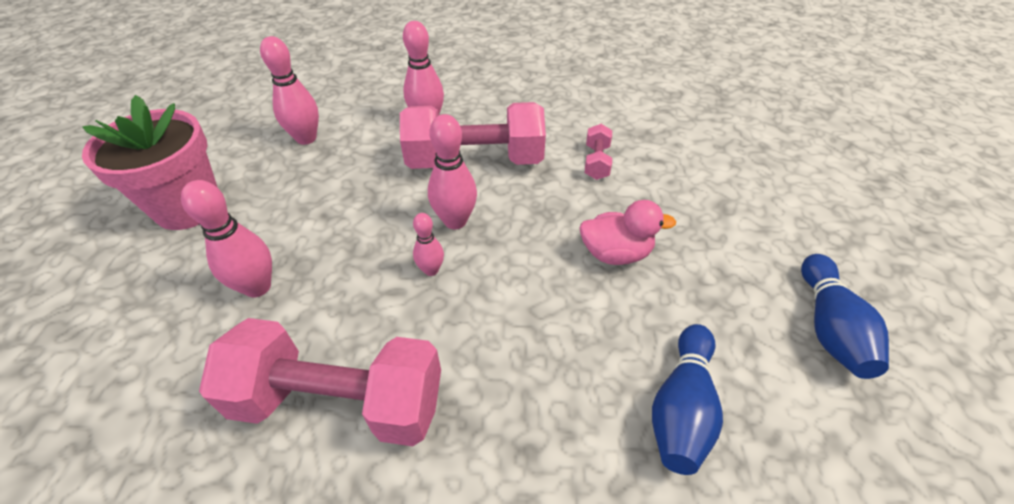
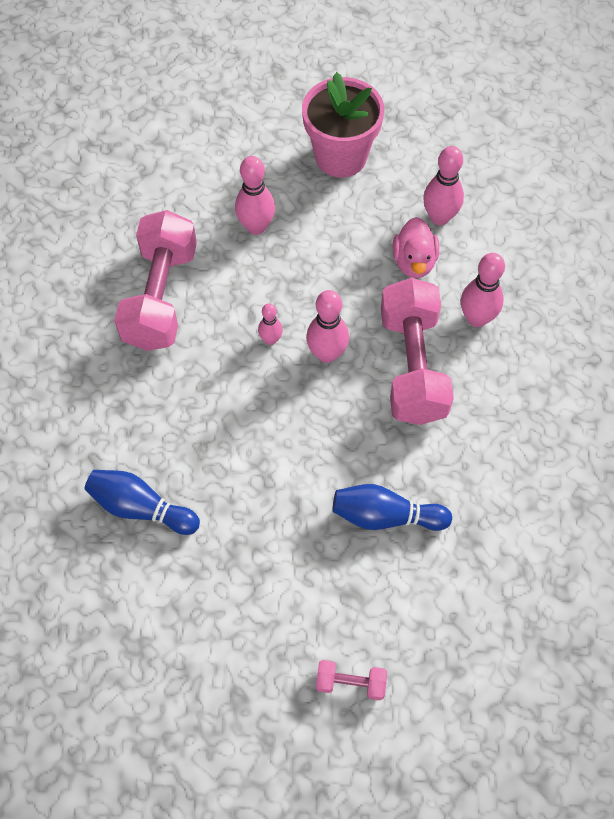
camera: 90 degrees right, 15 degrees up
pink duck [579,200,676,265] -> pink duck moved to [393,217,439,278]
pink dumbbell [585,124,612,180] -> pink dumbbell moved to [316,660,387,700]
blue bowling pin [801,254,889,379] -> blue bowling pin moved to [333,484,452,531]

